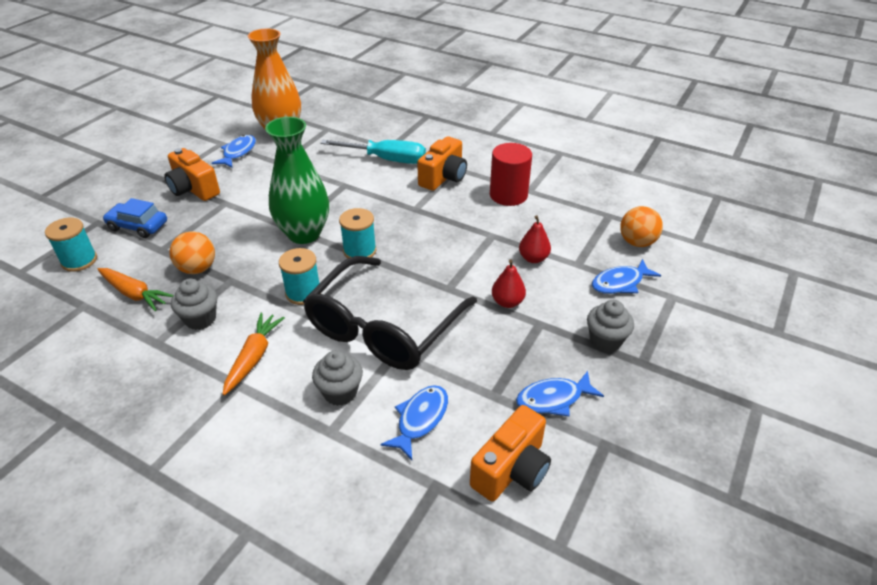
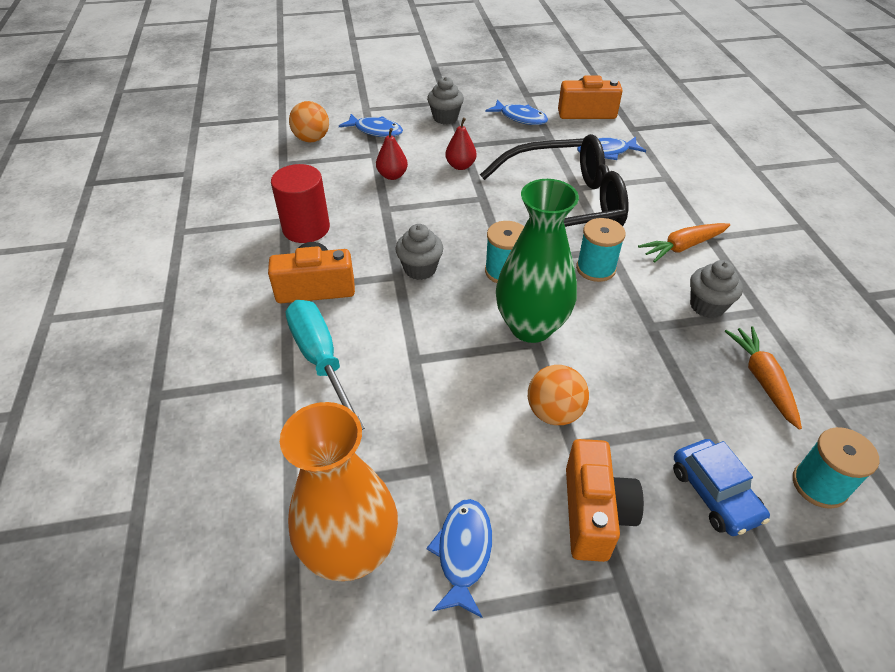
camera: 130 degrees left, 5 degrees up
orange ball [170,232,215,274] -> orange ball moved to [528,365,589,425]
blue fish [212,135,256,168] -> blue fish turned 120 degrees clockwise [426,499,492,618]
grey cupcake [312,350,363,406] -> grey cupcake moved to [395,224,443,280]

